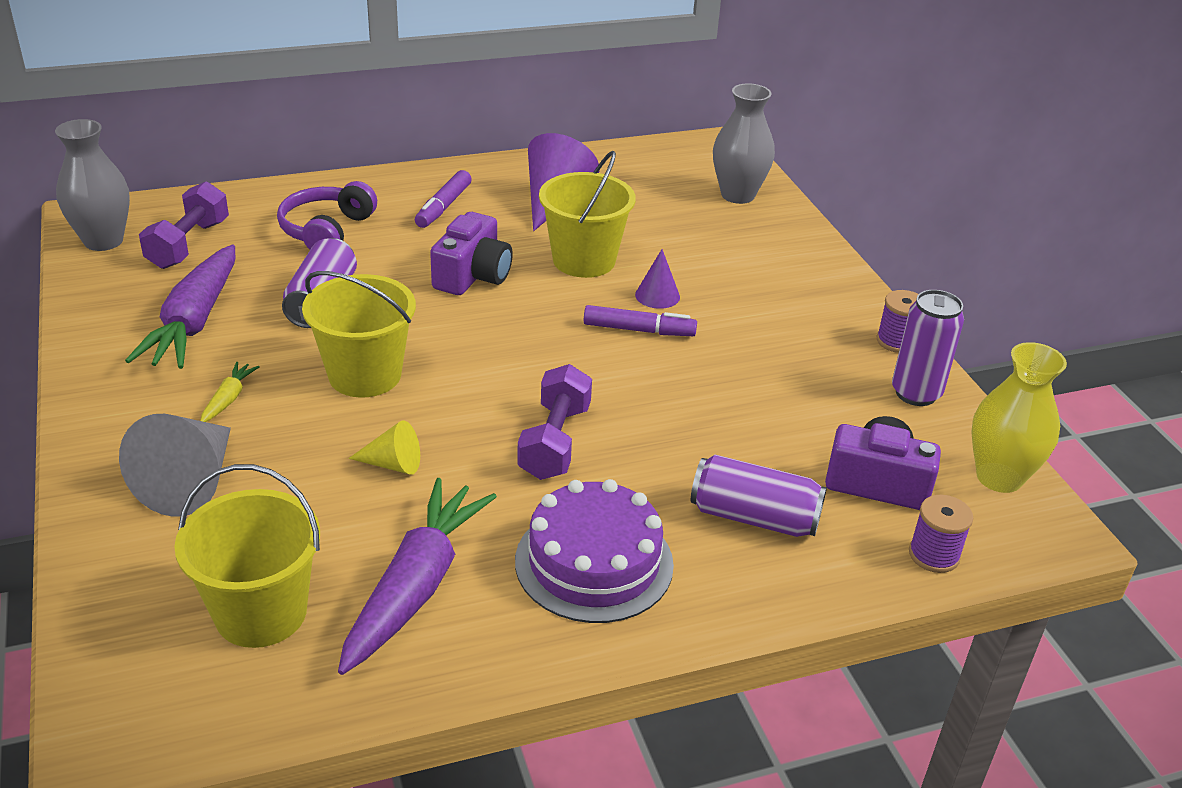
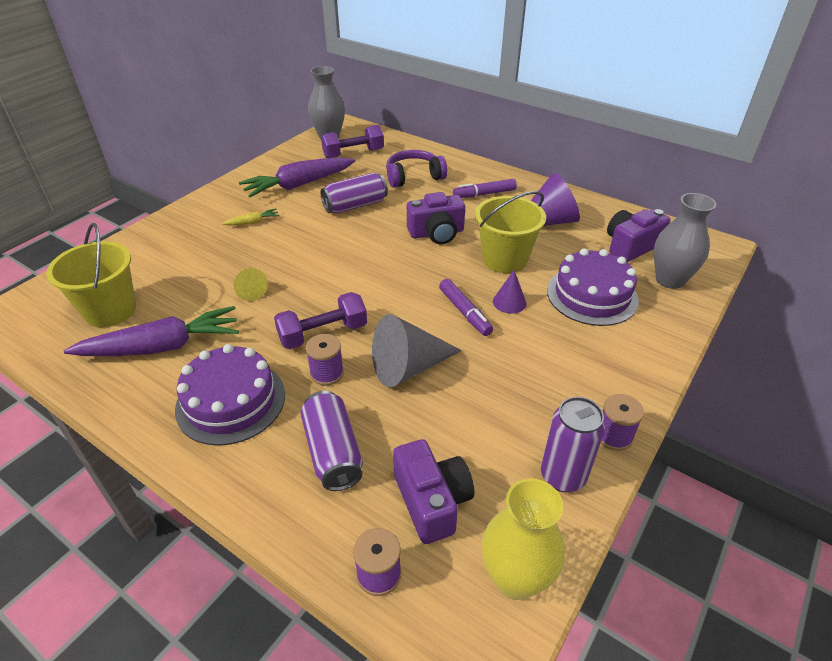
camera: 55 degrees right, 5 degrees up
grey cone [119,414,231,517] -> grey cone moved to [372,314,462,388]
yellow bucket [302,271,416,398] -> none
none -> purple spool [306,334,344,386]
none -> purple cake [547,248,639,326]
none -> purple camera [607,209,671,262]

